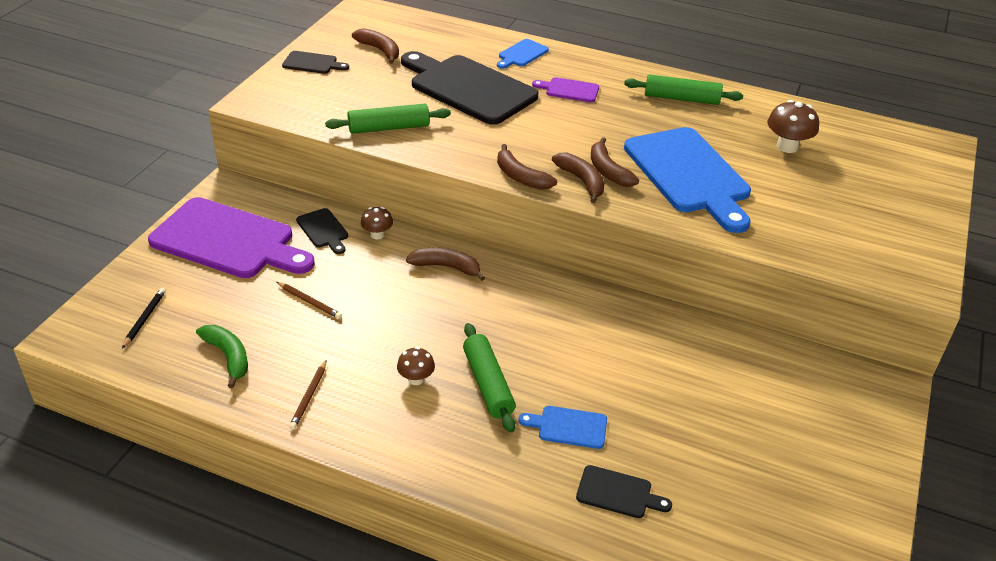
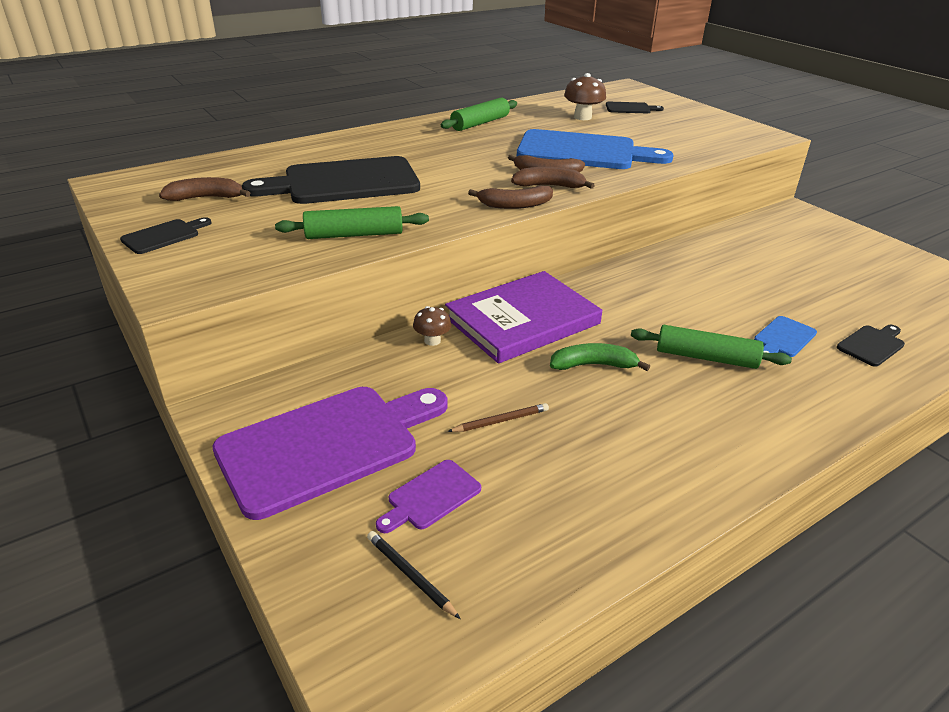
camera: 55 degrees left, 5 degrees down
green banana [196,325,248,388] -> green banana moved to [550,343,650,371]
brown pencil [289,360,326,430] -> none
black cutting board [296,208,348,254] -> black cutting board moved to [606,102,664,113]
green rolling pin [325,104,451,134] -> green rolling pin turned 60 degrees clockwise [275,206,429,239]
brown mushroom [397,347,435,385] -> none
brown banana [406,248,485,281] -> purple book [445,271,602,364]
blue cutting board [497,39,549,69] -> none
purple cutting board [532,77,599,102] -> purple cutting board moved to [376,460,481,533]

